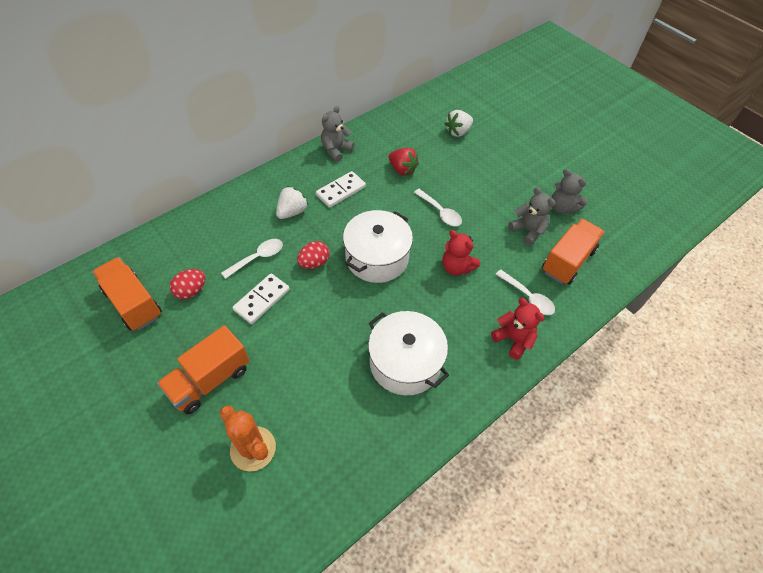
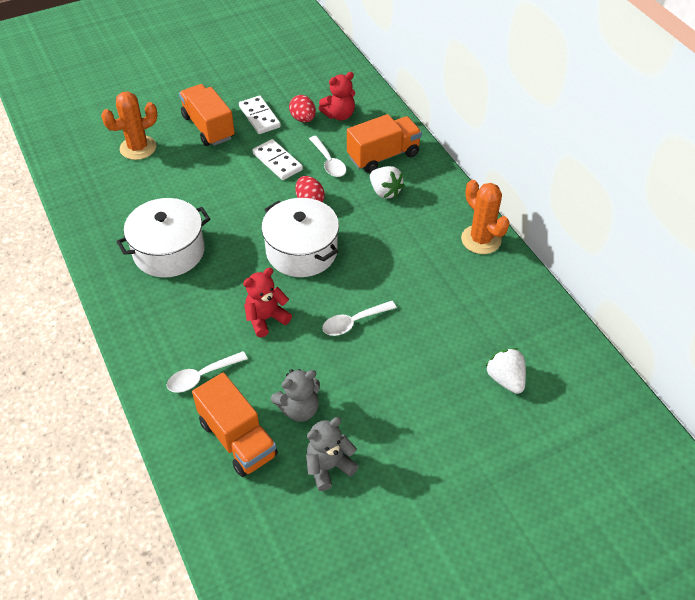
camera: 105 degrees right, 5 degrees down
orange truck [92,257,162,331] -> orange truck moved to [347,114,422,173]
white domino [316,171,366,208] -> white domino moved to [239,96,281,134]
grey teddy bear [321,106,355,162] -> orange cactus [461,180,510,254]
red strawberry [389,148,419,176] -> none
red teddy bear [491,298,544,360] -> red teddy bear moved to [319,72,355,121]

